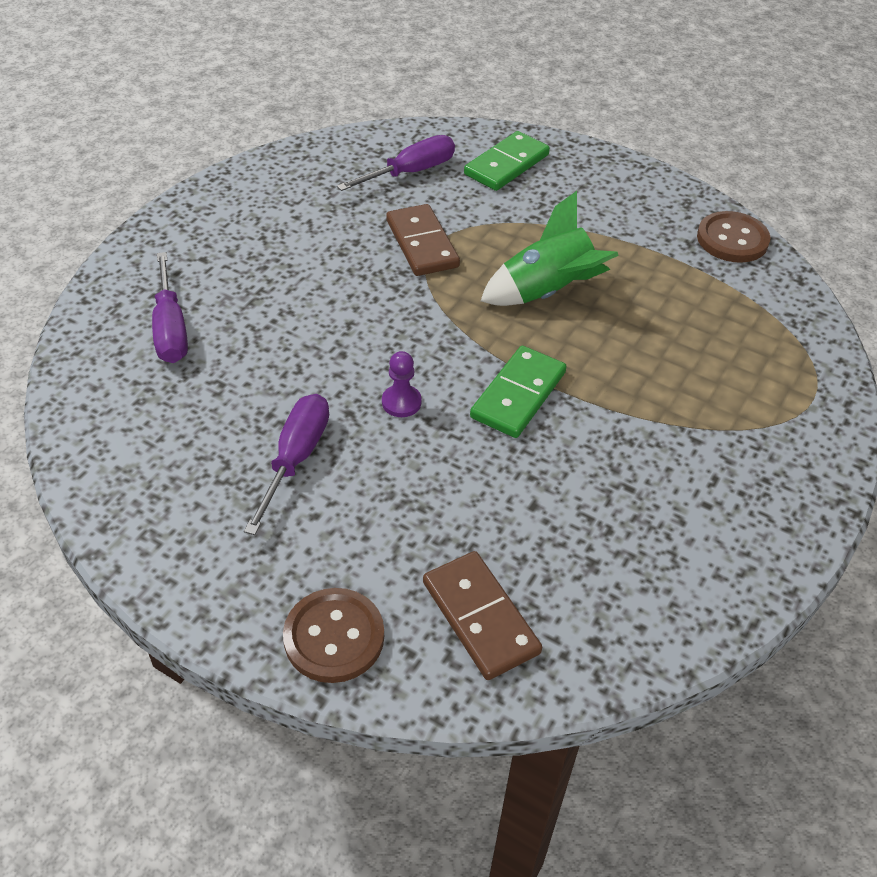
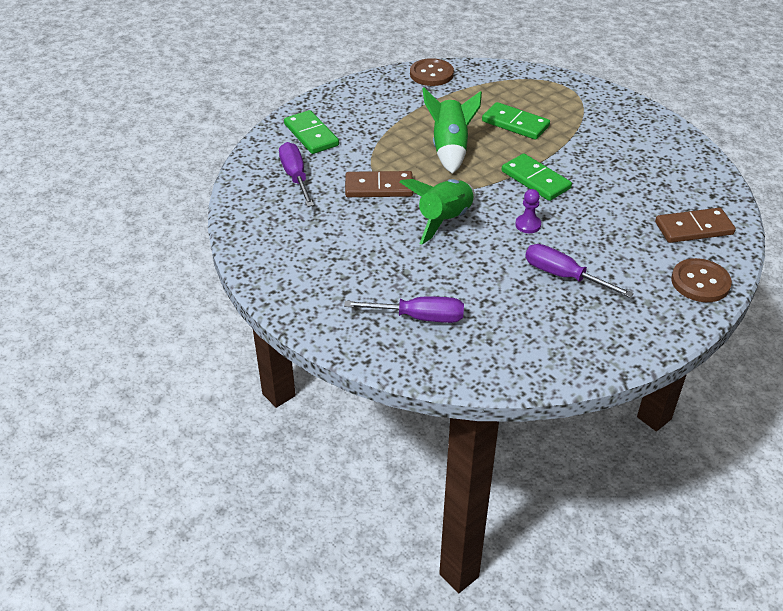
camera: 70 degrees left, 5 degrees down
none -> green rocket [400,179,475,245]
none -> green domino [482,102,550,140]

